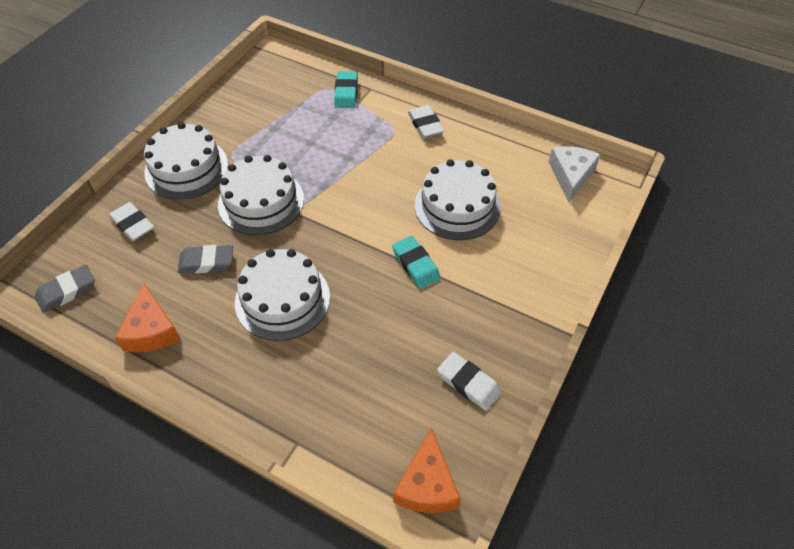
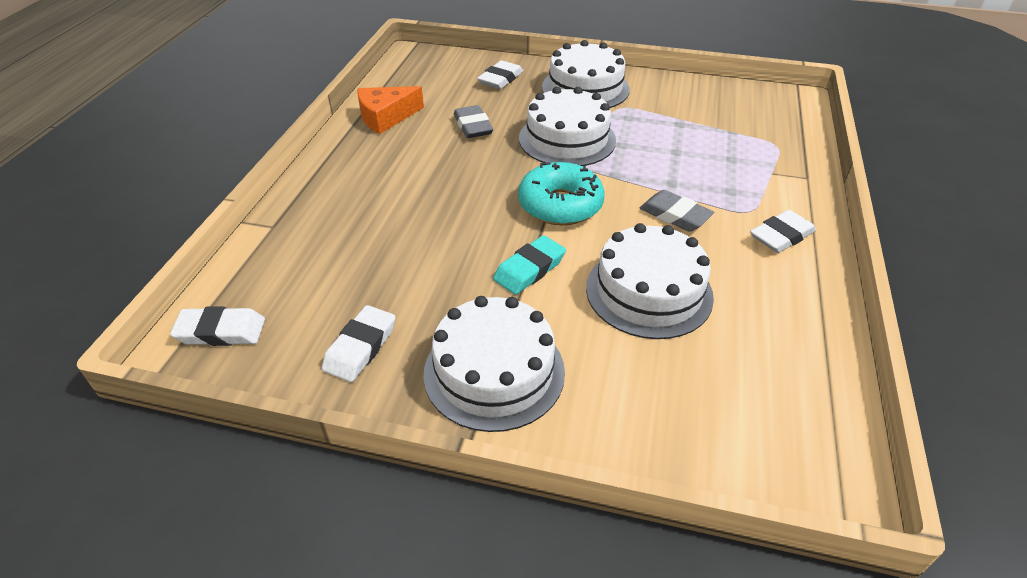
camera: 75 degrees right, 10 degrees down
grey eraser [35,265,95,313] -> grey eraser moved to [640,190,714,231]
white cake [235,249,330,341] -> white cake moved to [424,296,565,432]
turquoise eraser [334,71,358,108] -> none
orange cheese [393,428,461,513] -> white eraser [170,306,265,346]
white cheese [549,146,601,202] -> none
none -> turquoise donut [518,162,605,225]

